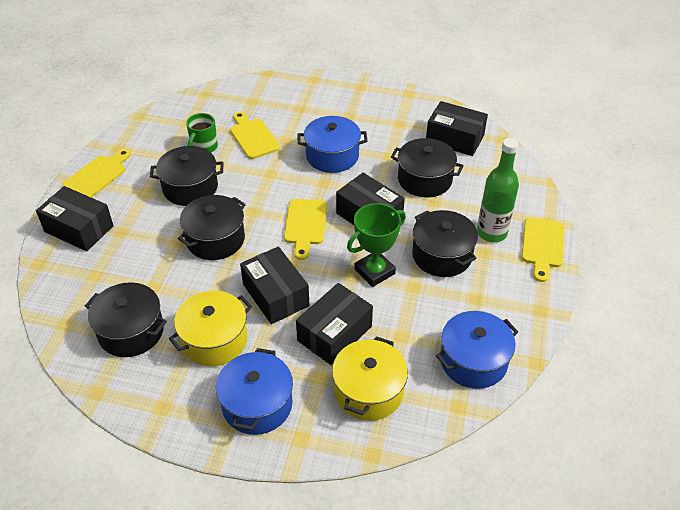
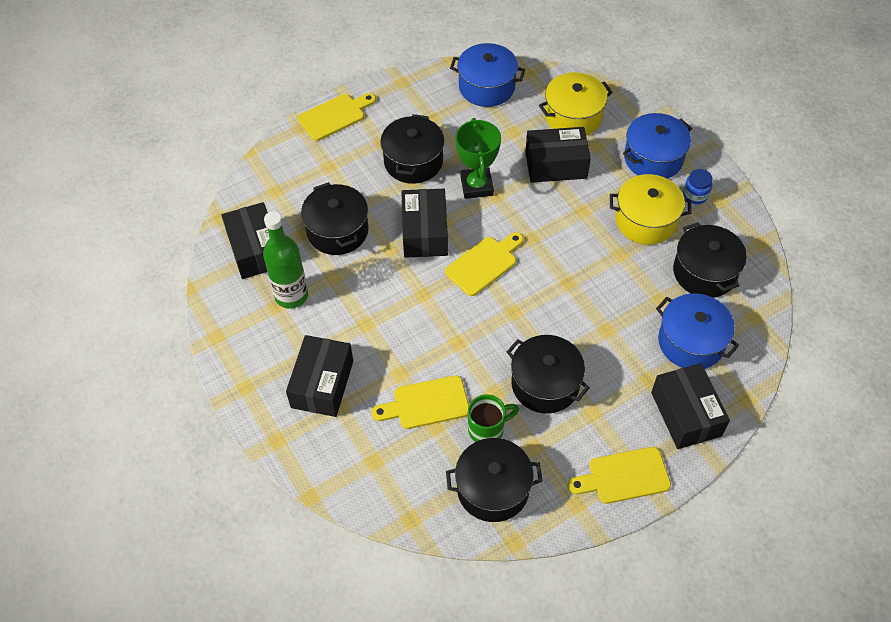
camera: 135 degrees left, 10 degrees up
black pot [178,195,246,260] -> black pot moved to [446,438,543,522]
yellow cutting board [230,112,280,159] -> yellow cutting board turned 60 degrees clockwise [371,375,469,429]
black box [240,247,310,324] -> black box moved to [286,335,353,417]
blue pot [298,116,367,173] -> blue pot moved to [656,293,739,369]
green trophy [347,203,406,287] -> green trophy turned 75 degrees clockwise [455,118,501,199]
green bottle [477,138,519,242] -> green bottle moved to [263,211,308,309]
none -> blue jar [683,169,713,204]

